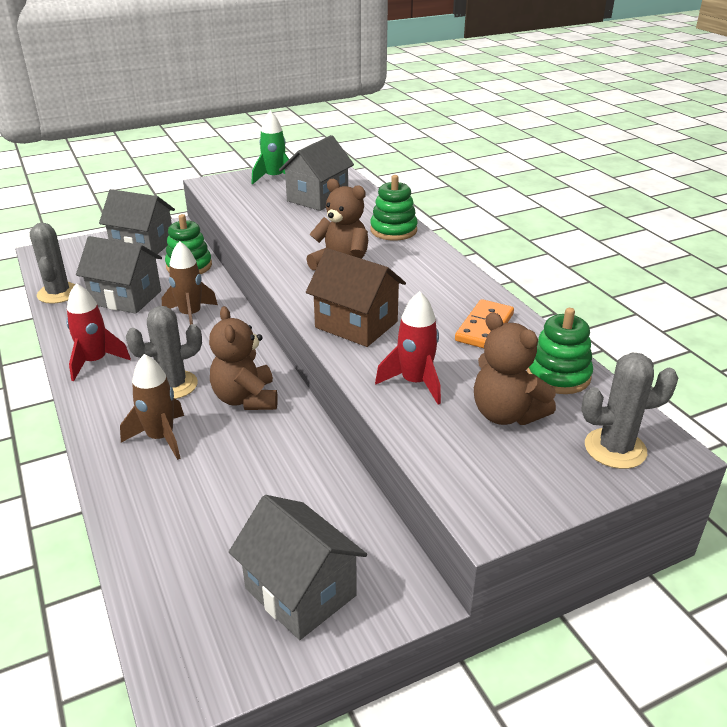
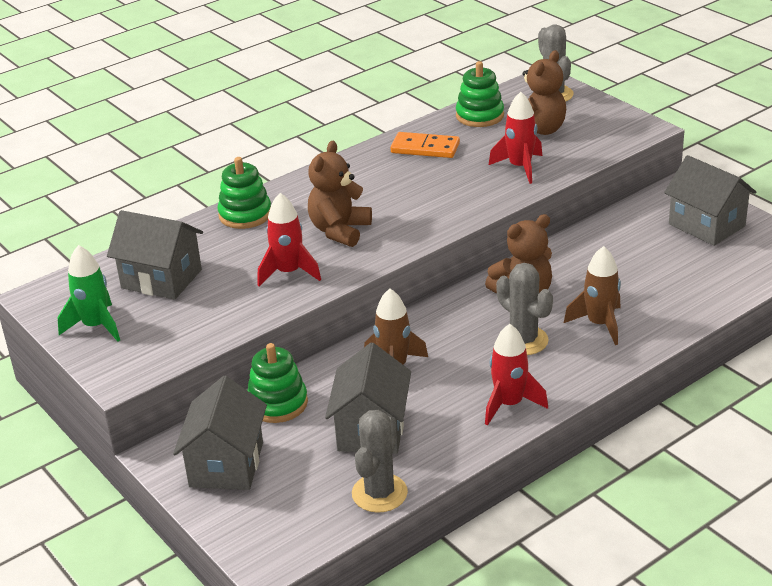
camera: 100 degrees left, 0 degrees up
grey cactus [30,223,75,304] -> grey cactus turned 45 degrees counterclockwise [352,410,408,513]
grey house [229,495,367,640] -> grey house turned 75 degrees counterclockwise [664,155,756,246]
brown house [306,248,406,347] -> none
none -> red rocket [257,193,321,286]

